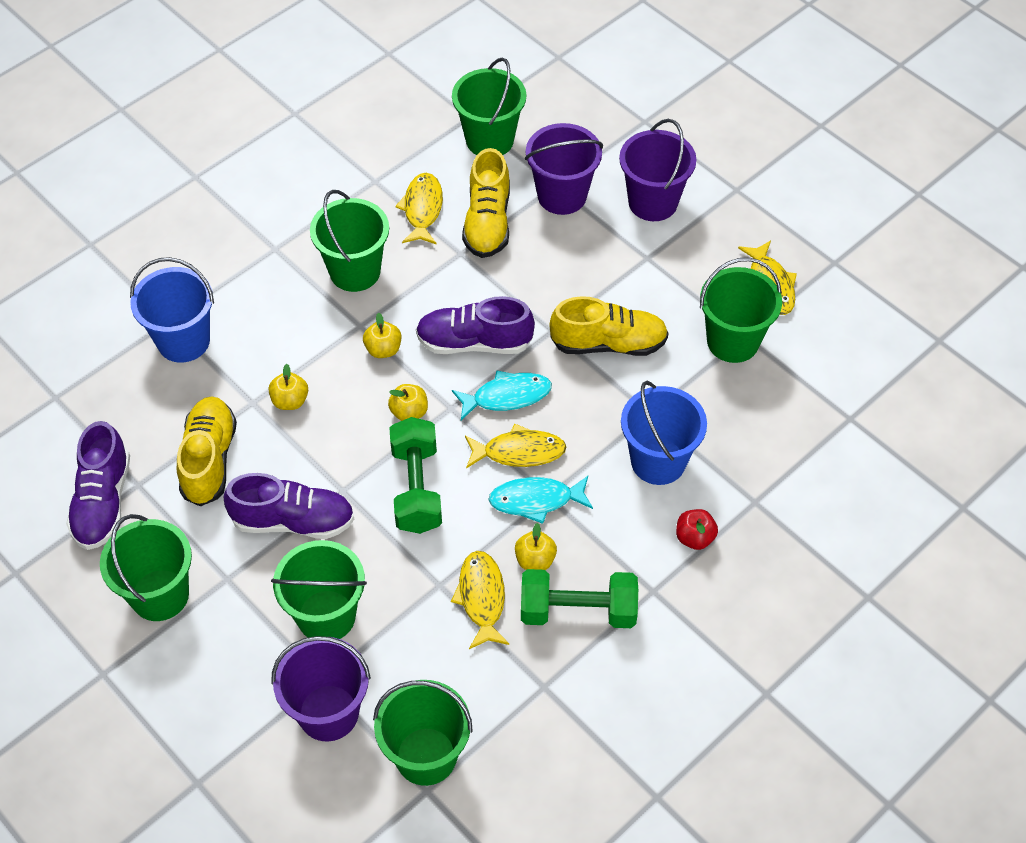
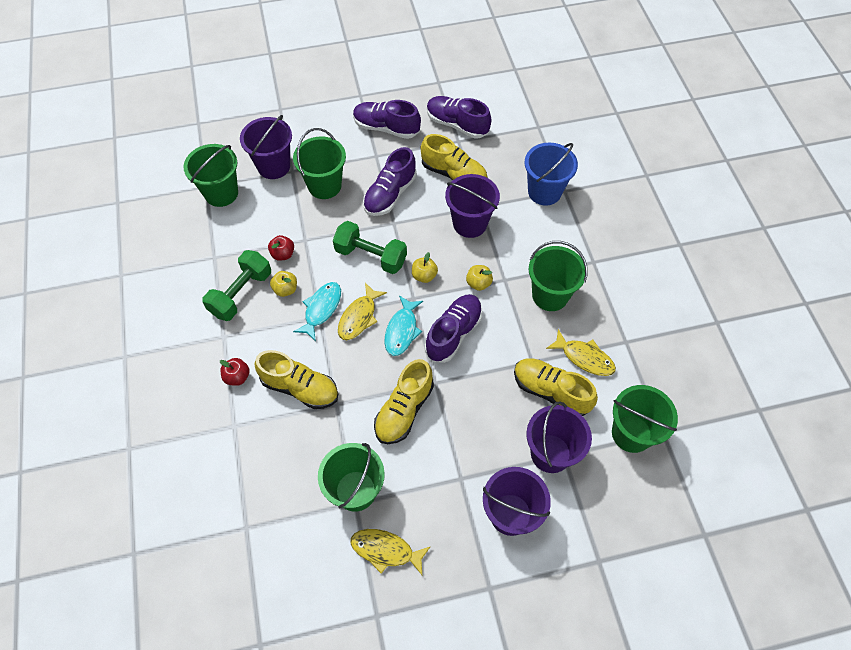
camera: 120 degrees right, 5 degrees up
green bucket [100,514,192,621] -> purple shoe [353,100,421,139]
yellow apple [268,364,308,410] -> purple bucket [445,174,500,238]
yellow fish [451,551,509,649] -> red apple [268,235,294,261]
blue bucket [621,381,707,485] -> yellow shoe [255,350,338,409]

